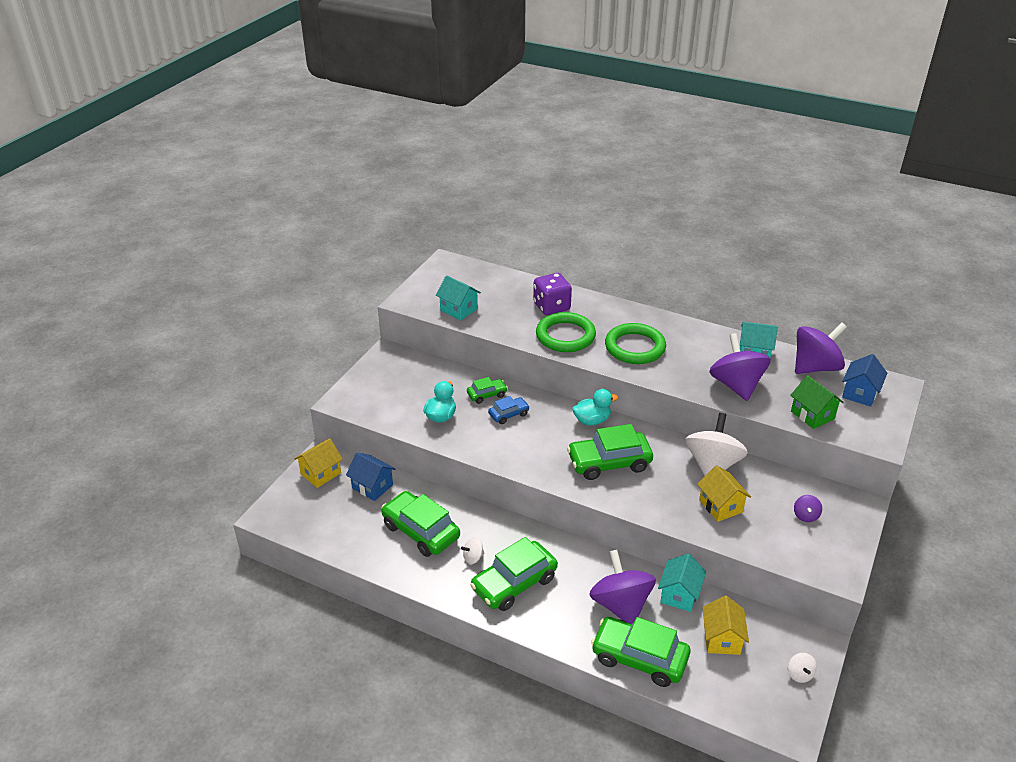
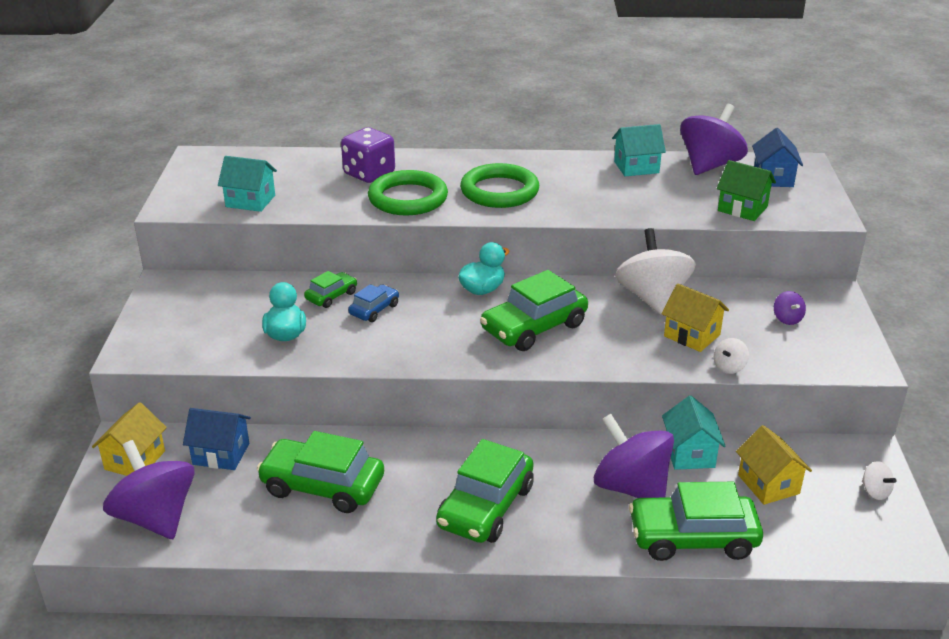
camera: 25 degrees left, 5 degrees down
white spinning top [461,537,485,564] -> white spinning top moved to [714,338,749,374]
purple spinning top [709,333,771,401] -> purple spinning top moved to [103,440,195,539]

